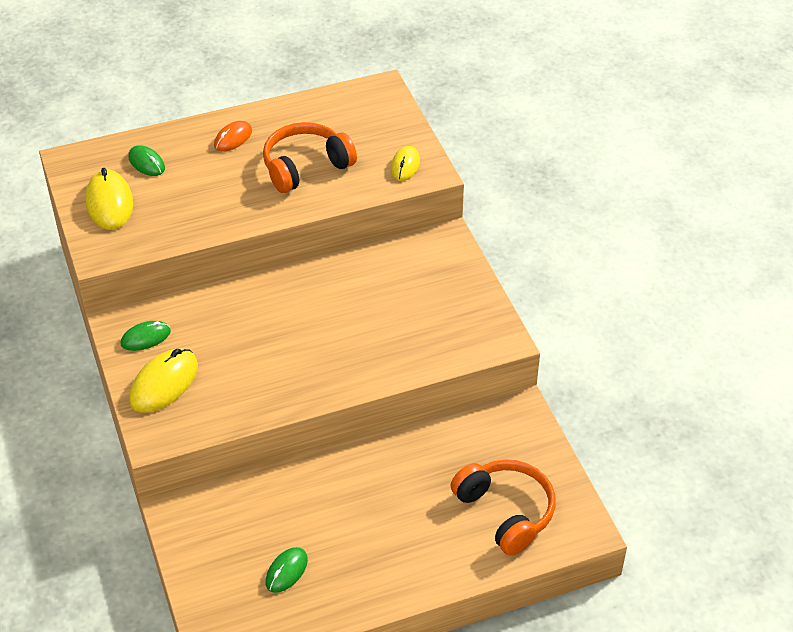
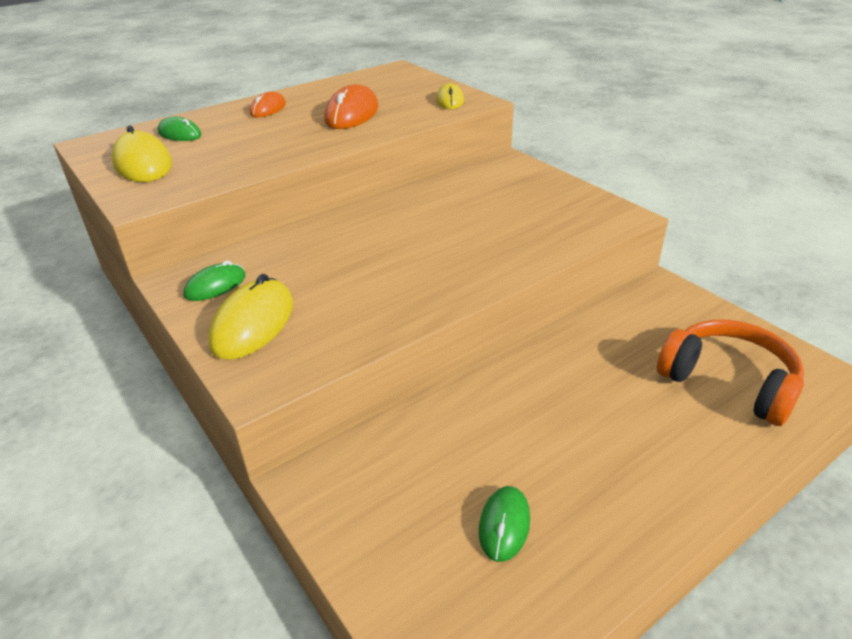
camera: 15 degrees left, 10 degrees down
orange headphones [263,122,357,193] -> orange mouse [324,84,379,129]

